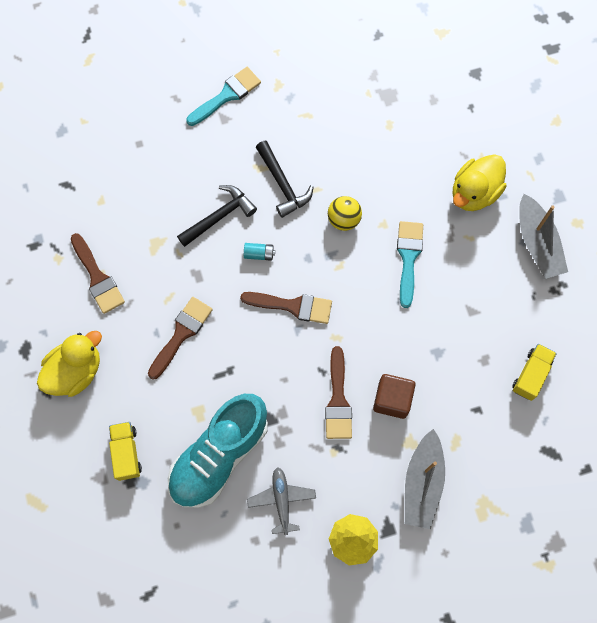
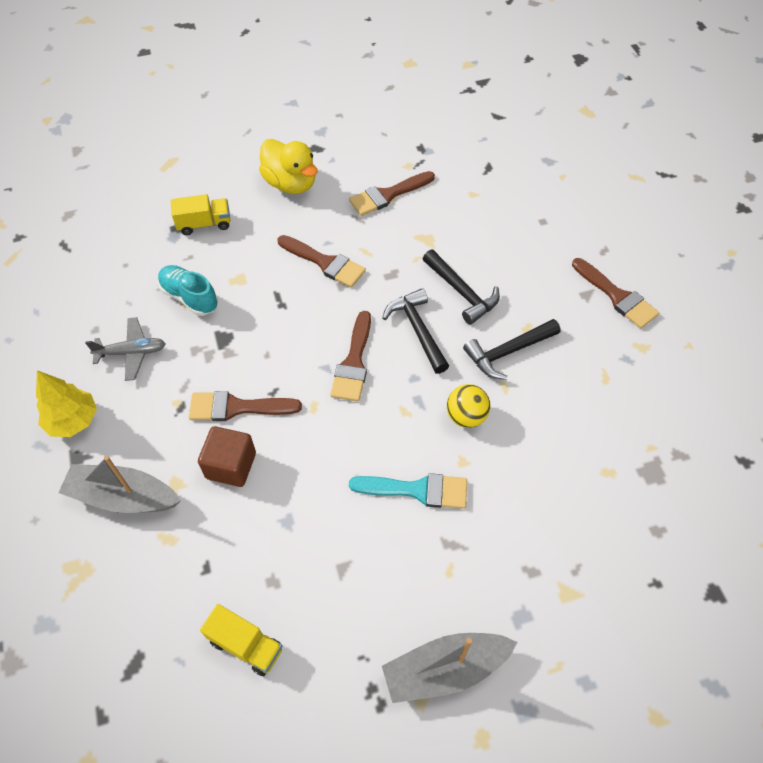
camera: 90 degrees right, 15 degrees down
turquoise shoe [168,394,268,508] -> turquoise shoe [158,265,218,316], size x0.56
turquoise brush [186,67,261,126] -> brown brush [572,258,659,328]
turquoise battery [244,243,275,261] -> black hammer [382,288,449,374]
yellow duck [453,154,507,211] -> none

